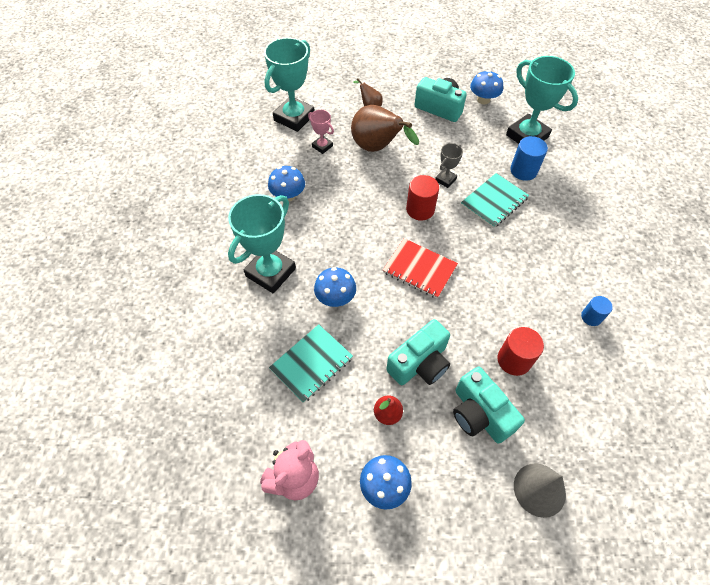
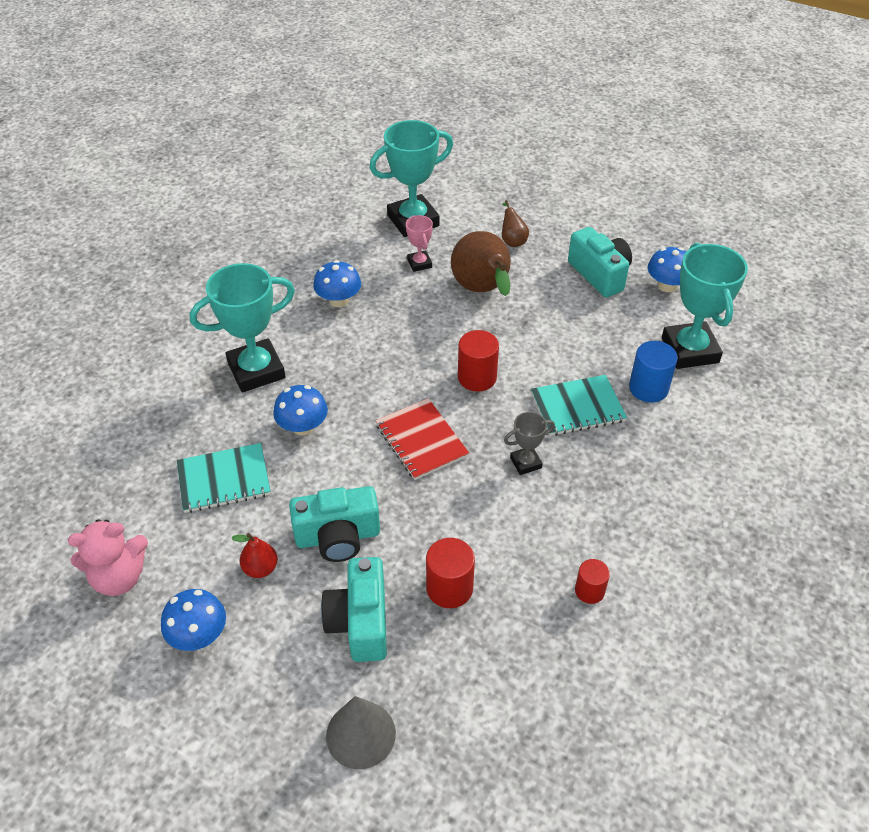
camera: 30 degrees right, 10 degrees down
grey trophy [435,143,463,188] -> grey trophy moved to [504,412,555,475]
blue cylinder [581,296,613,326] -> red cylinder [575,559,610,604]

